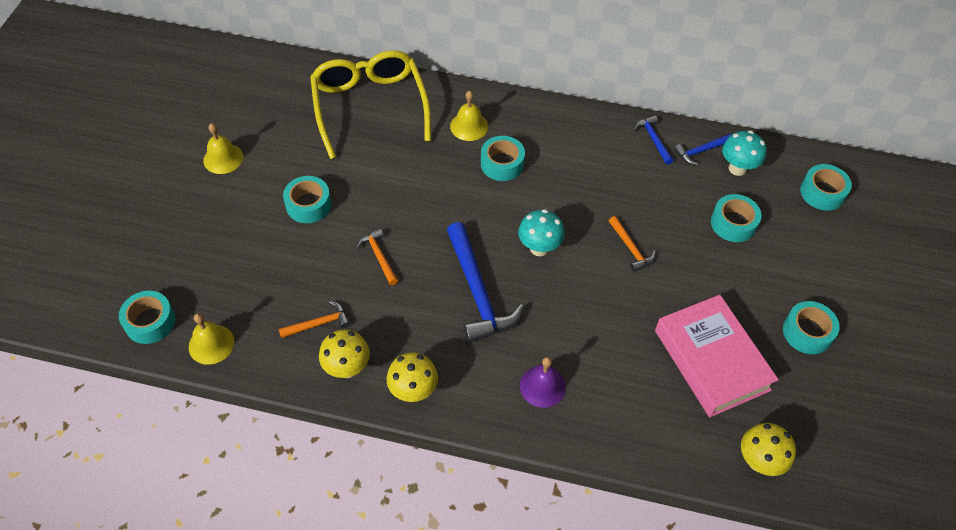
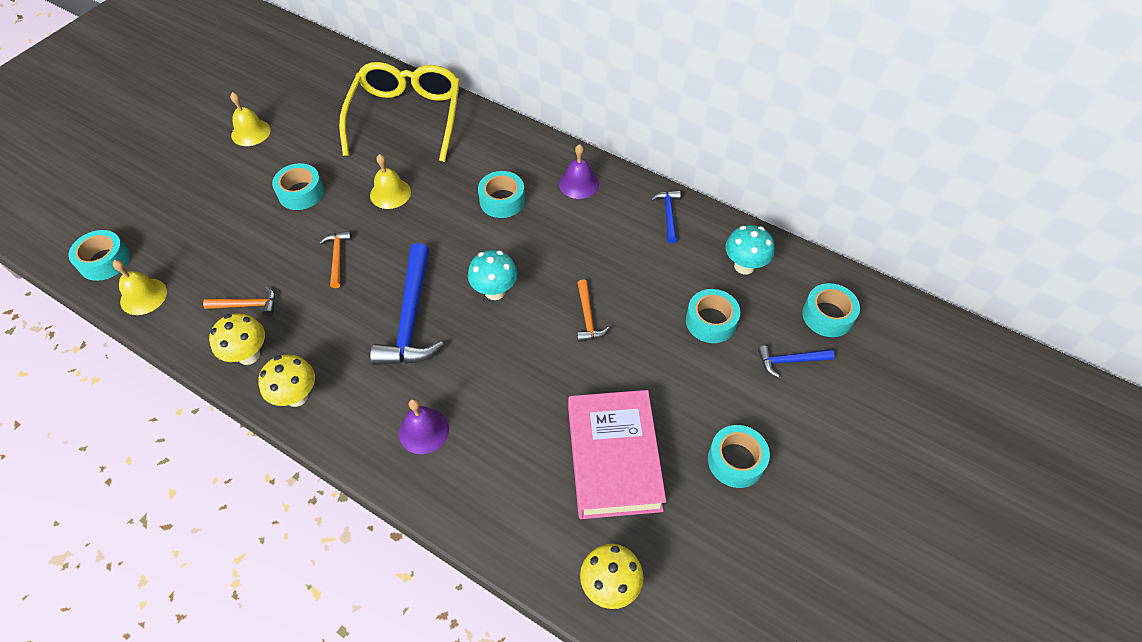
camera: 20 degrees right, 0 degrees up
yellow bell [450,91,488,141] -> yellow bell moved to [370,154,411,209]
blue hammer [674,134,731,165] -> blue hammer moved to [758,346,835,377]
none -> purple bell [559,144,599,199]

